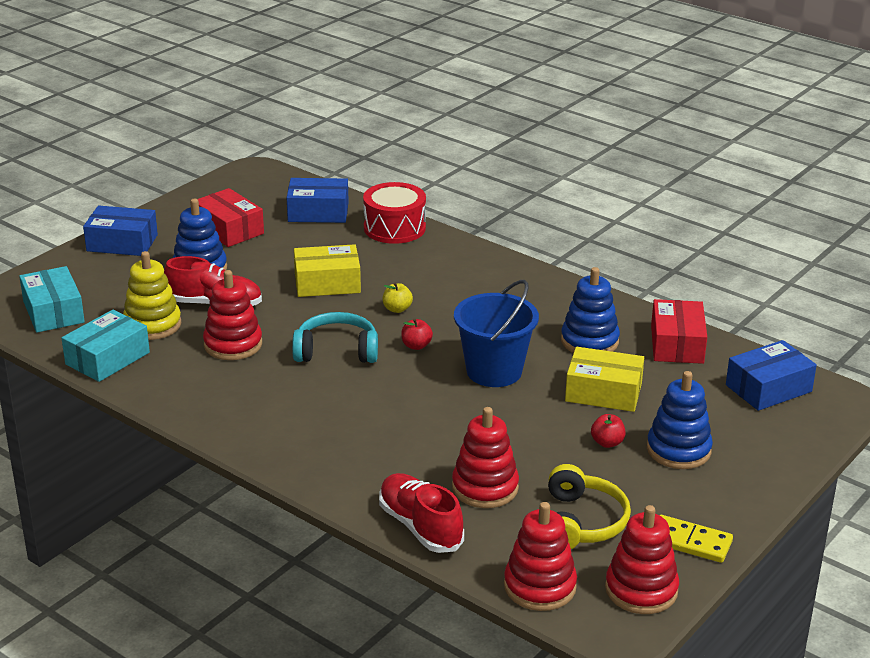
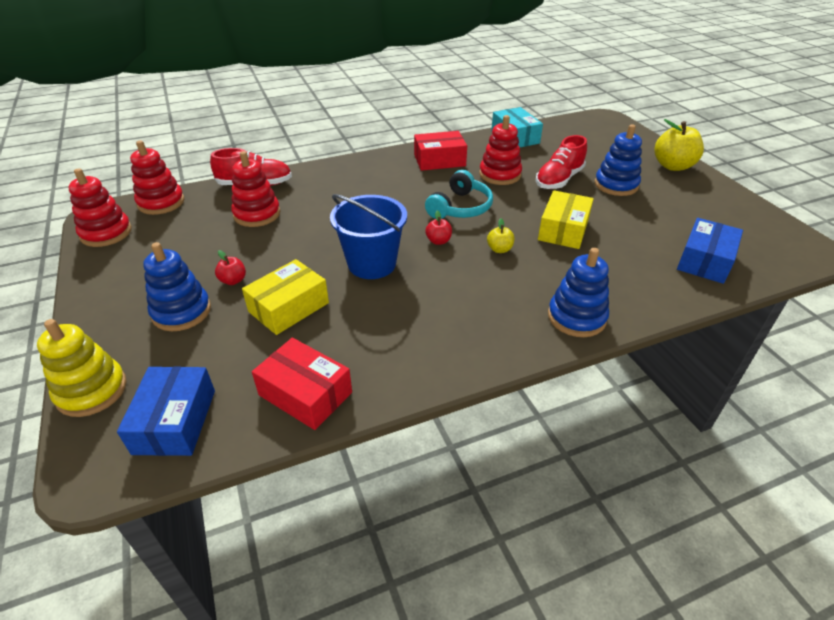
camera: 120 degrees right, 10 degrees up
turquoise box [19,266,85,333] -> none
blue box [83,206,158,256] -> yellow apple [654,119,704,171]
yellow stacking toy [123,251,182,340] -> yellow stacking toy moved to [37,319,127,417]
red box [198,188,264,247] -> red box moved to [414,131,467,171]
red drum [363,182,426,244] -> none
yellow headphones [548,464,631,549] -> none
blue stacking toy [561,267,620,353] -> blue stacking toy moved to [548,248,609,337]
yellow domino [659,515,733,563] -> none

